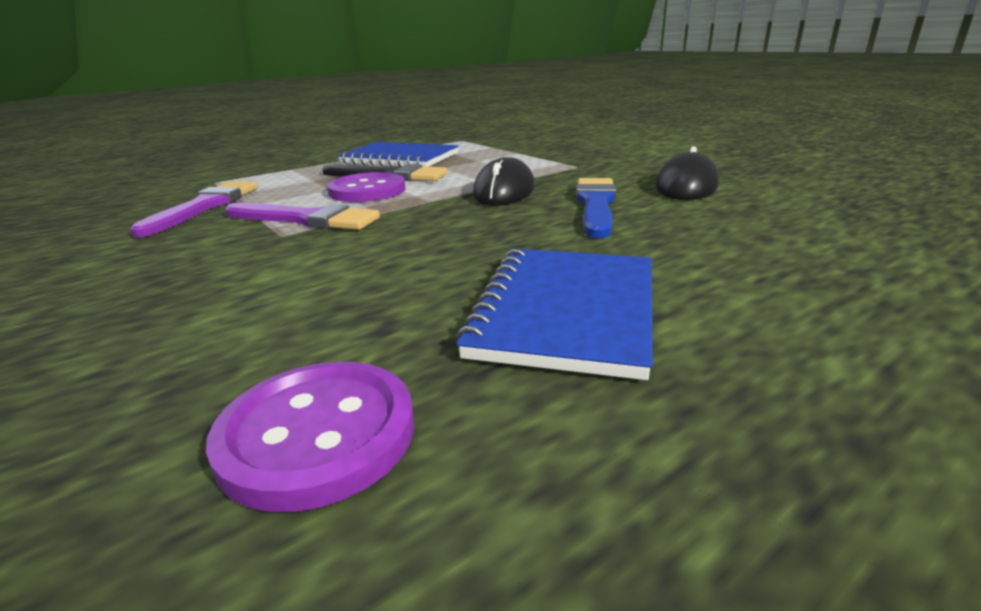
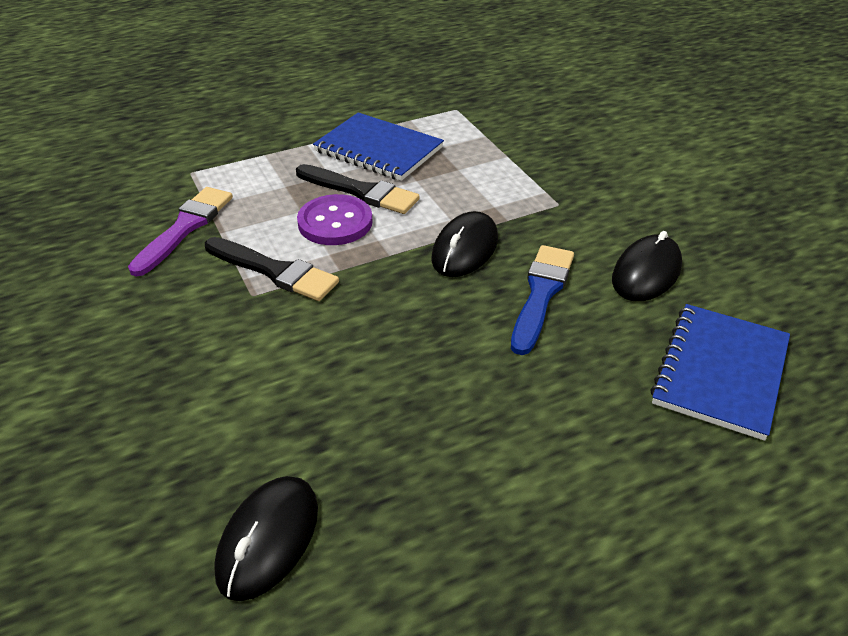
camera: 10 degrees right, 15 degrees up
purple button [206,362,414,512] -> black mouse [215,476,318,601]
purple brush [225,203,380,230] -> black brush [205,237,339,301]
blue notebook [456,249,653,380] -> blue notebook moved to [650,304,790,441]

